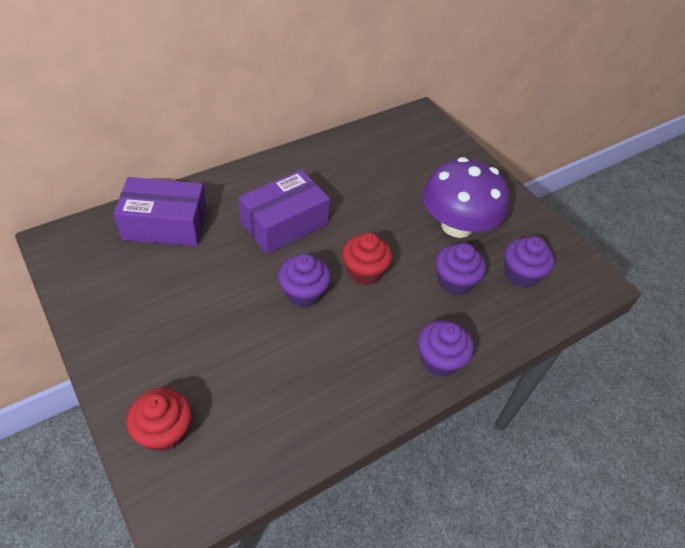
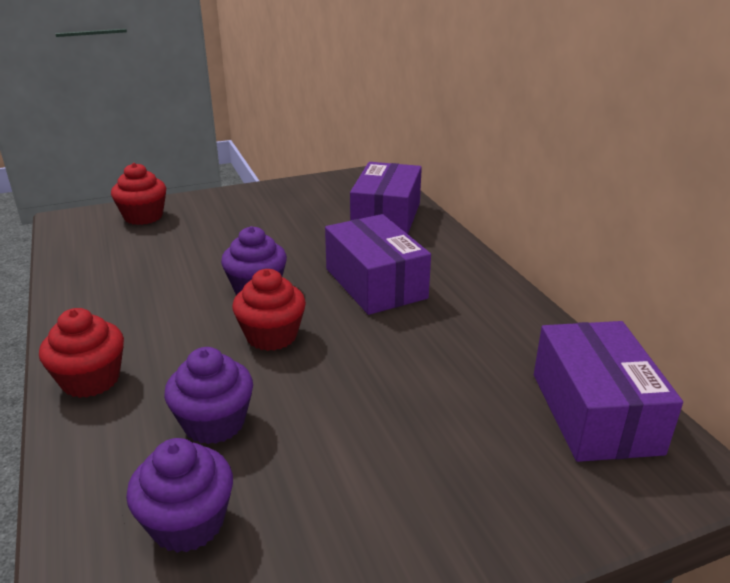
camera: 105 degrees right, 20 degrees down
purple cupcake [418,320,474,377] -> red cupcake [39,308,124,398]
purple mushroom [423,157,509,238] -> none
none -> purple box [534,321,683,462]

